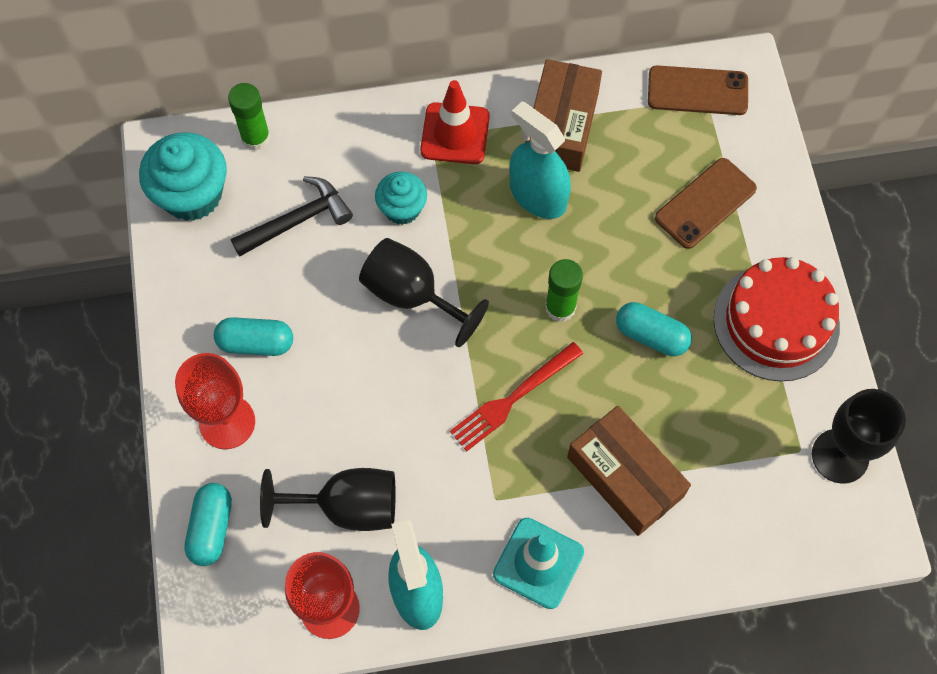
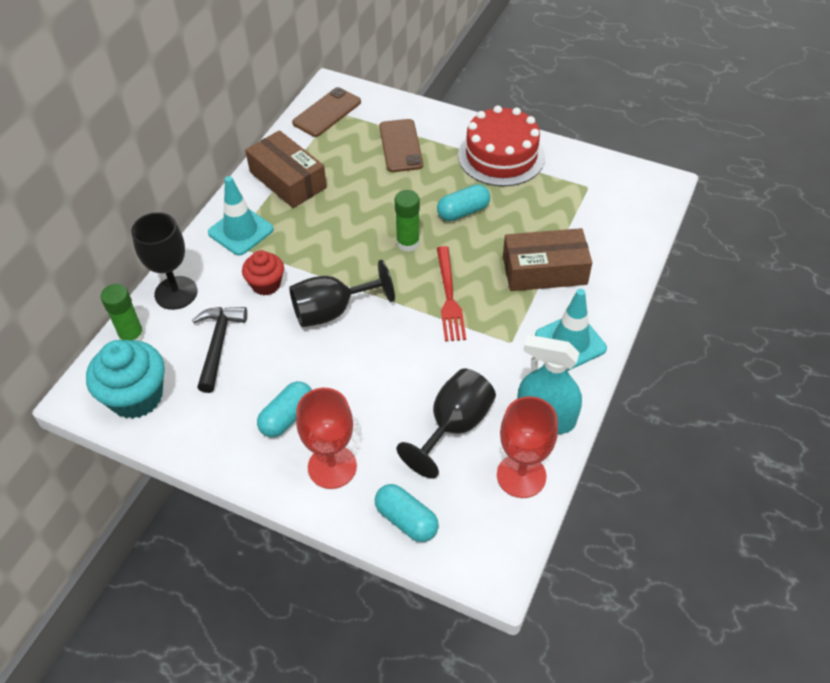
camera: 55 degrees left, 15 degrees down
turquoise cupcake [375,172,427,225] -> red cupcake [242,250,284,295]
red traffic cone [420,80,490,164] -> turquoise traffic cone [208,176,274,256]
turquoise spray bottle [509,101,571,219] -> none
black goblet [812,389,906,484] -> black goblet moved to [131,212,198,310]

